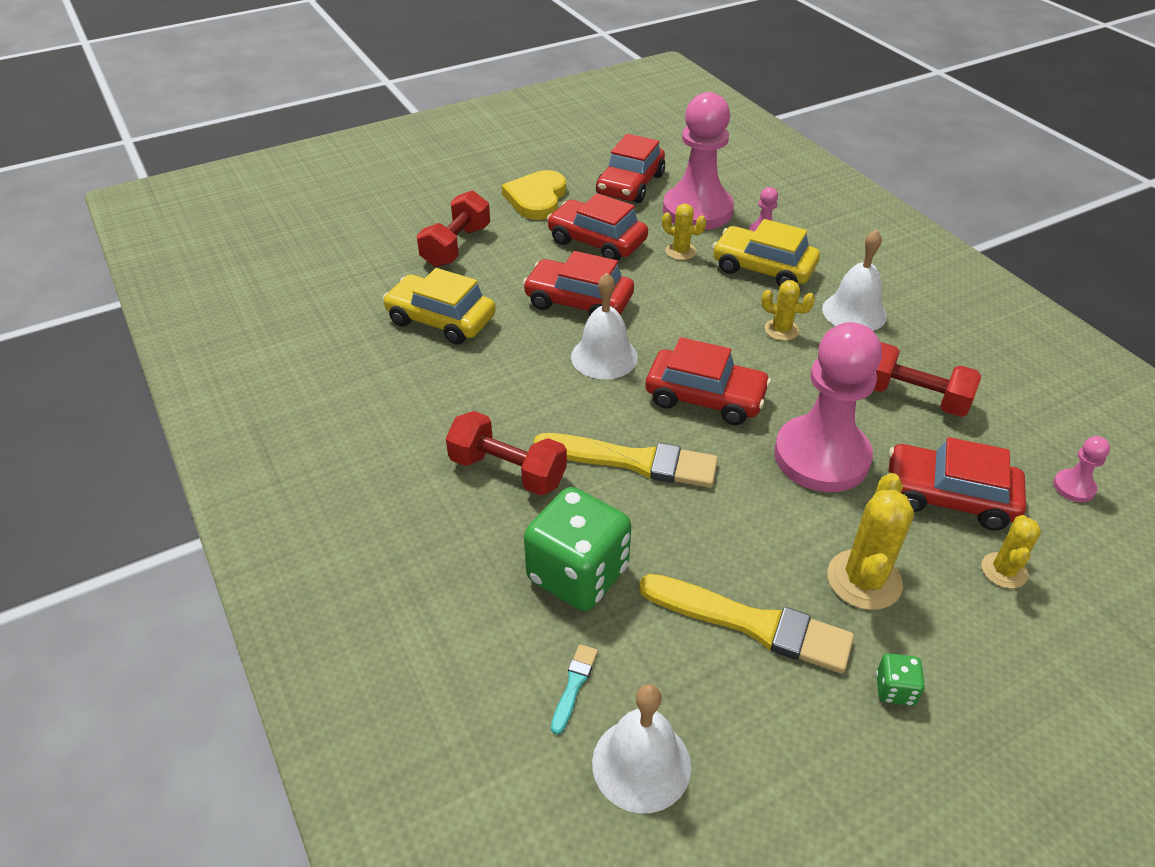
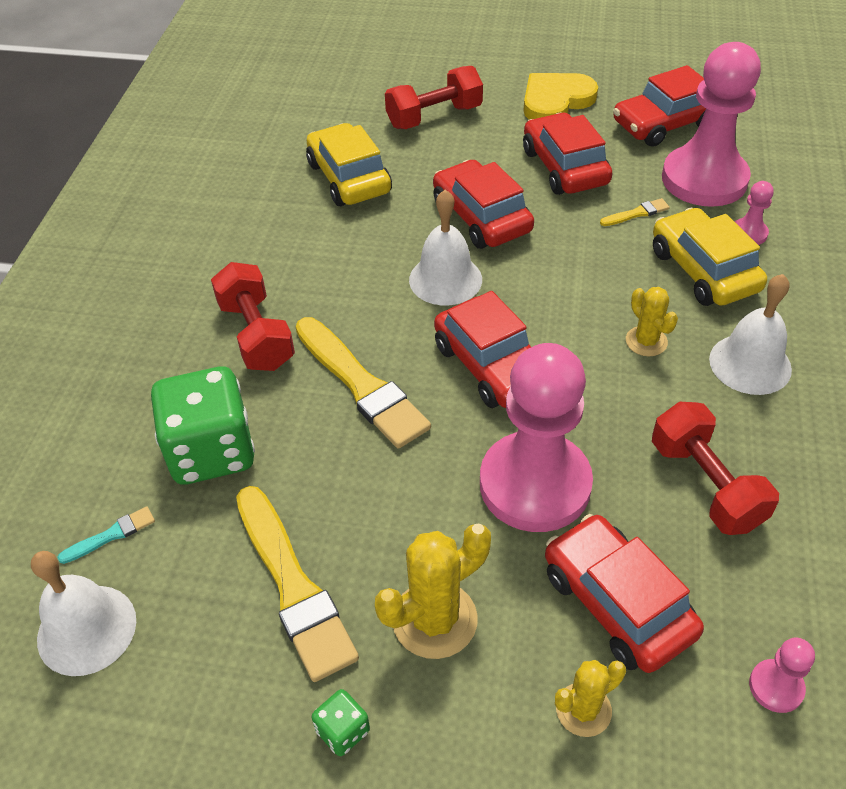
camera: 40 degrees right, 5 degrees up
yellow cactus [662,204,706,260] -> yellow brush [600,198,670,226]

